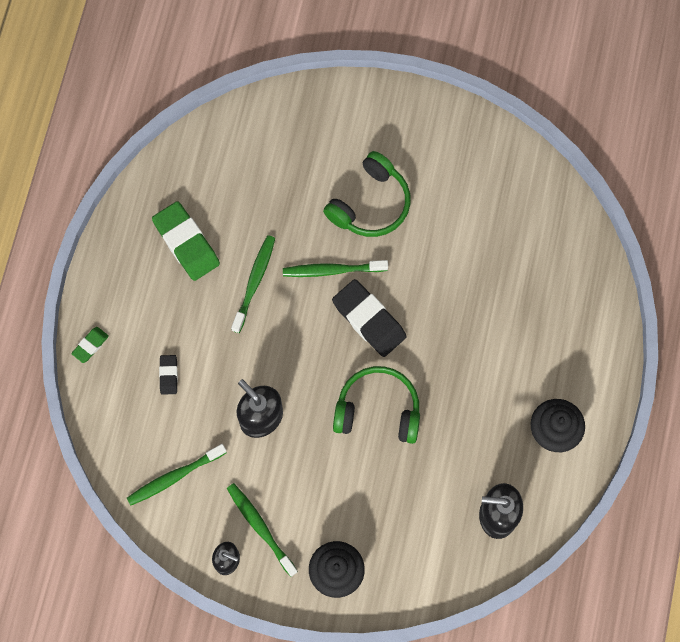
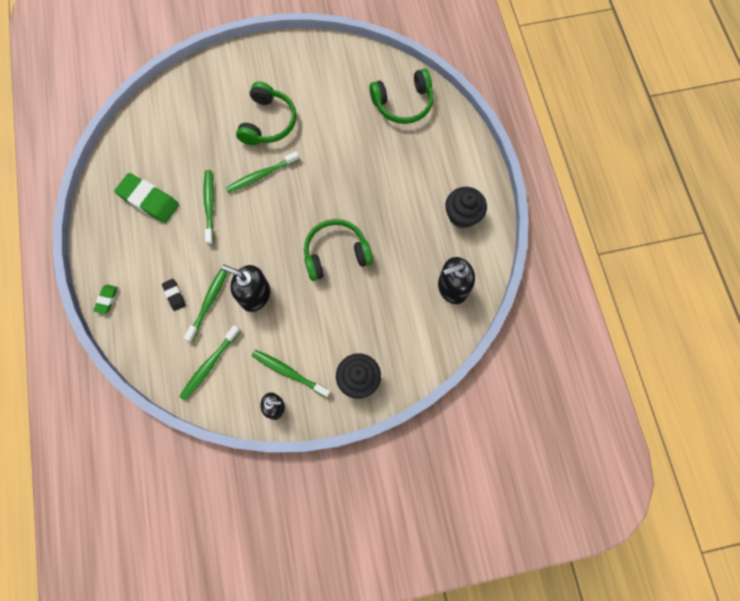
camera: 25 degrees left, 0 degrees up
black eraser [332,279,406,357] -> none
none -> green toothbrush [184,264,229,342]
none -> green headphones [369,68,433,124]

